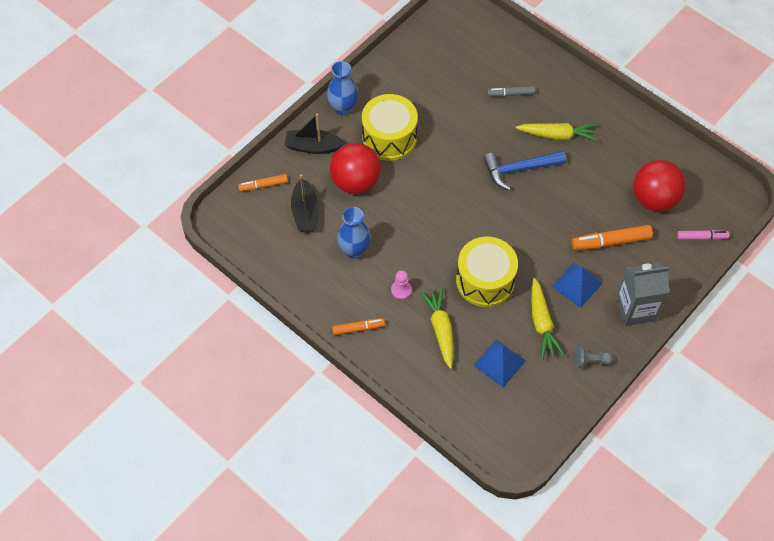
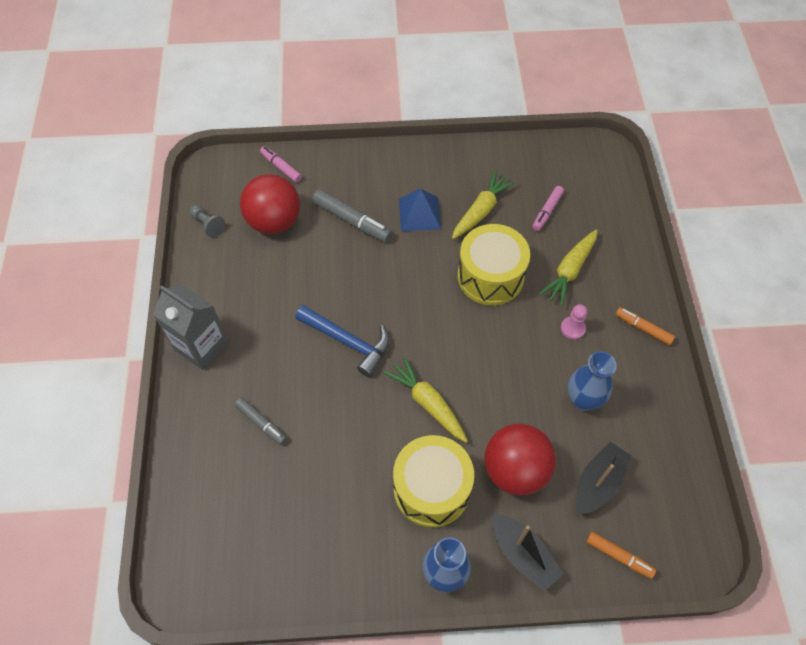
camera: 135 degrees left, 0 degrees up
blue pyramid [473,339,526,388] -> pink marker [533,186,564,231]
yellow carrot [516,123,598,142] -> yellow carrot moved to [384,356,468,442]
orange marker [571,225,653,250] -> grey marker [312,189,392,242]
grey pawn [574,346,613,368] -> grey pawn moved to [190,205,225,237]
grey carton [616,263,669,326] -> grey carton moved to [153,285,228,370]

